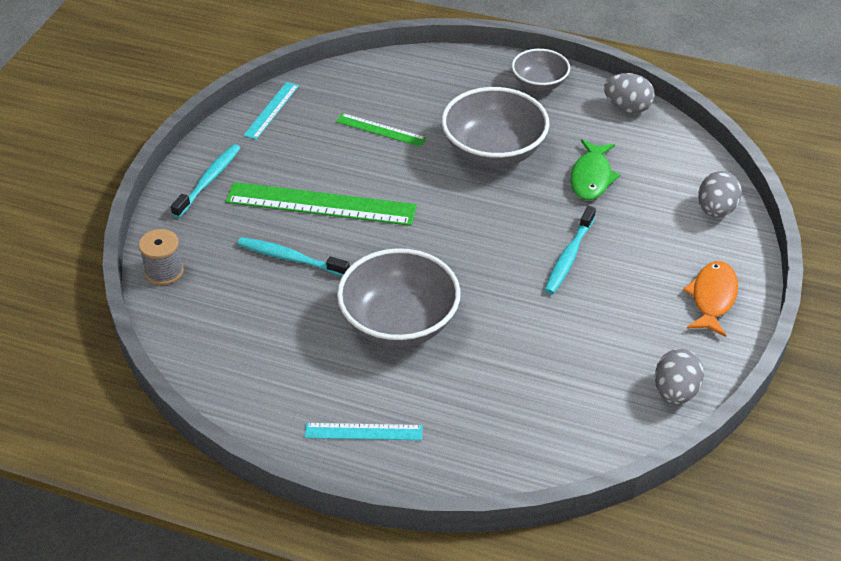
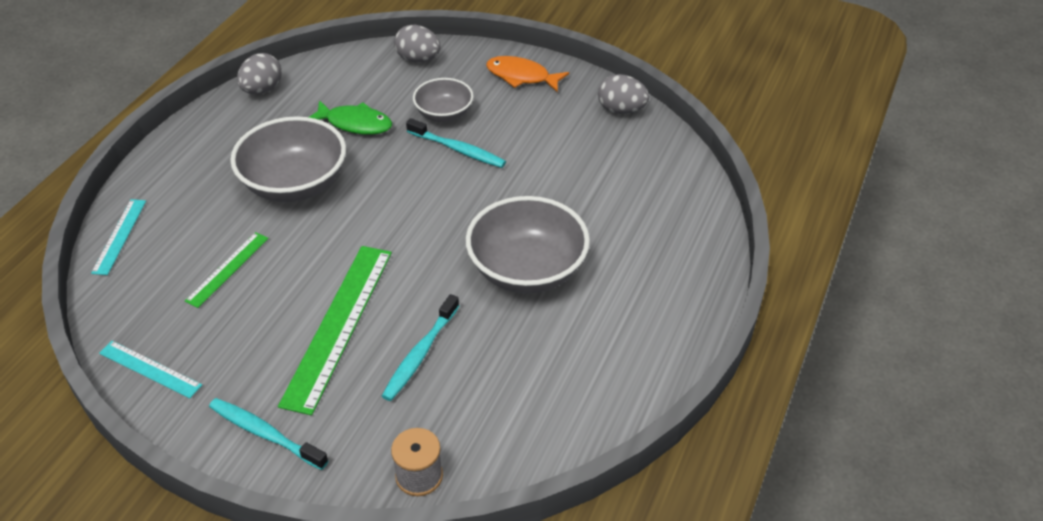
camera: 85 degrees left, 0 degrees up
turquoise ruler [305,423,423,440] -> turquoise ruler moved to [91,199,146,275]
grey bowl [512,49,570,91] -> grey bowl moved to [413,78,474,122]

